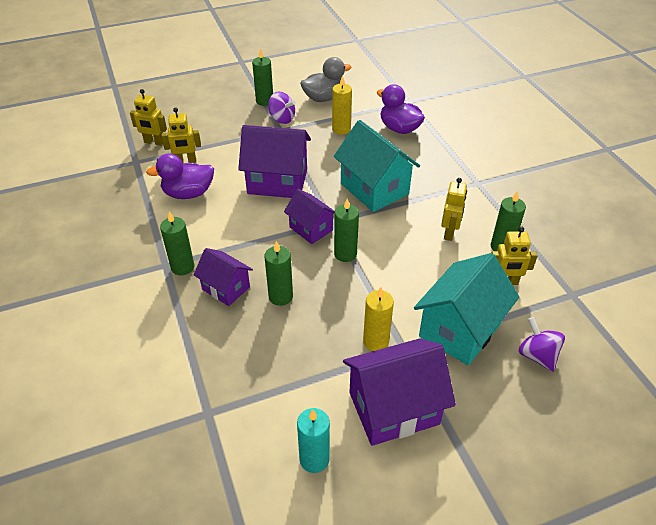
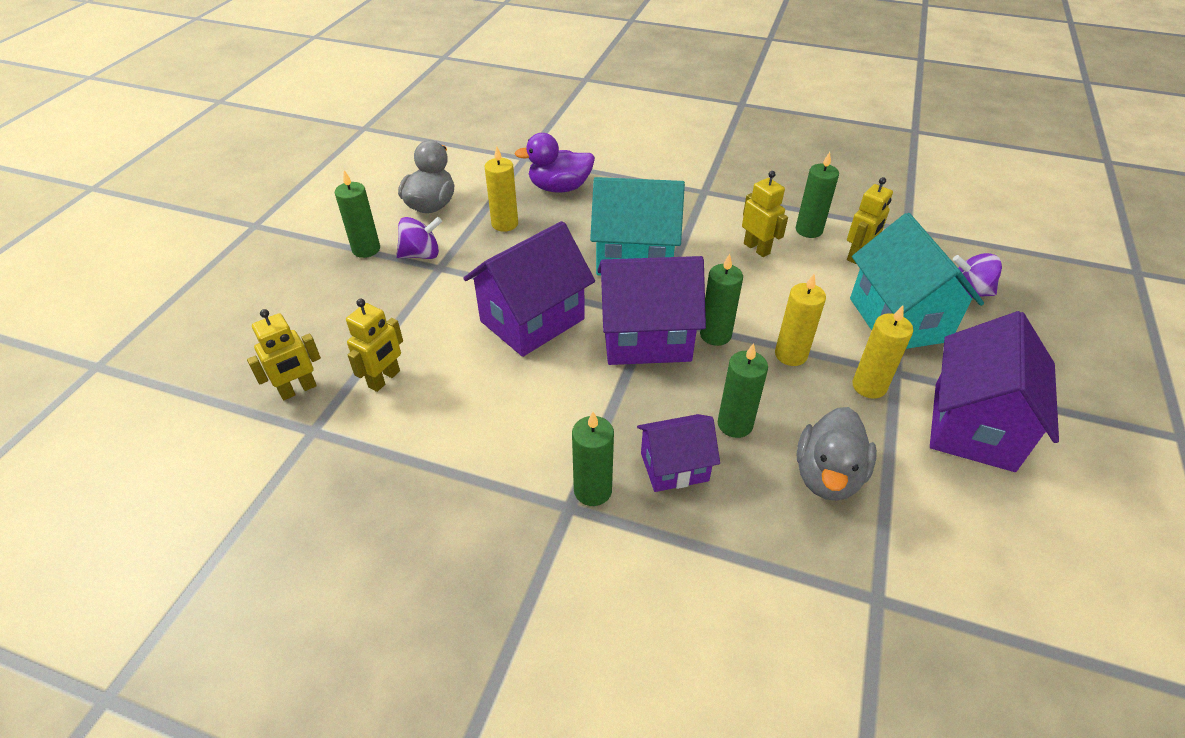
camera: 50 degrees left, 0 degrees up
purple duck [146,154,214,199] -> none
purple house [284,189,335,244] -> purple house [598,256,706,365], size x1.70
turquoise candle [297,408,330,473] -> none
none -> yellow candle [775,274,826,366]
none -> grey duck [796,407,877,501]

